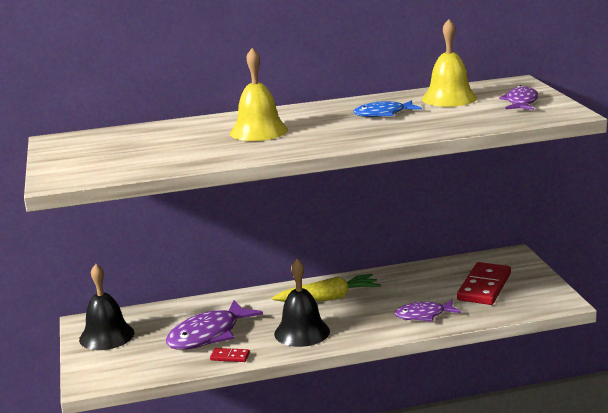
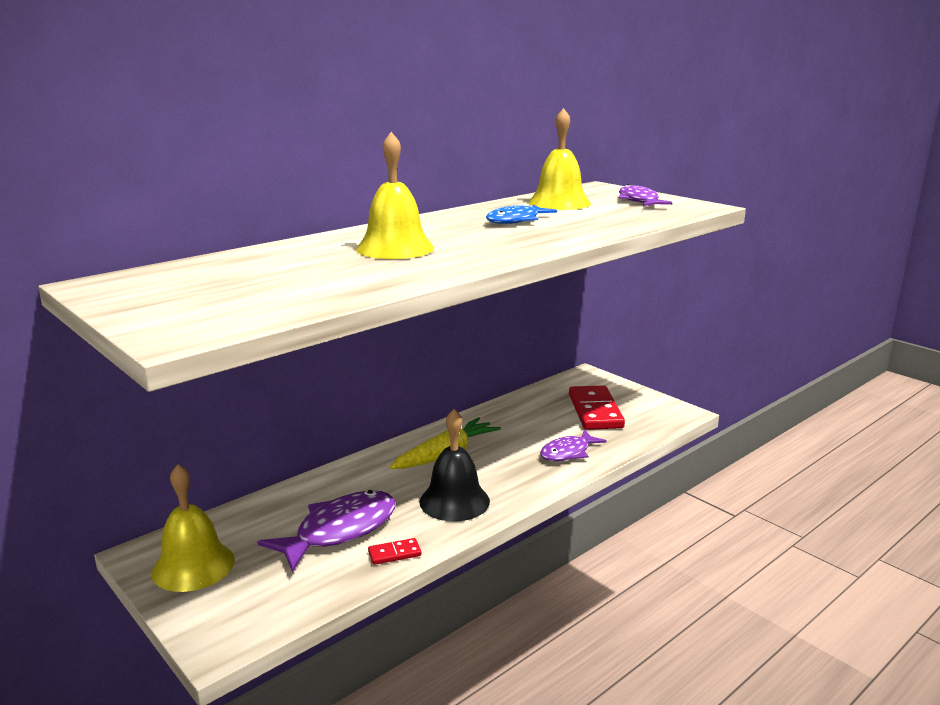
camera: 30 degrees left, 0 degrees up
black bell [79,264,134,350] -> yellow bell [151,464,235,592]
purple fish [166,300,263,350] -> purple fish turned 150 degrees counterclockwise [257,490,396,572]

